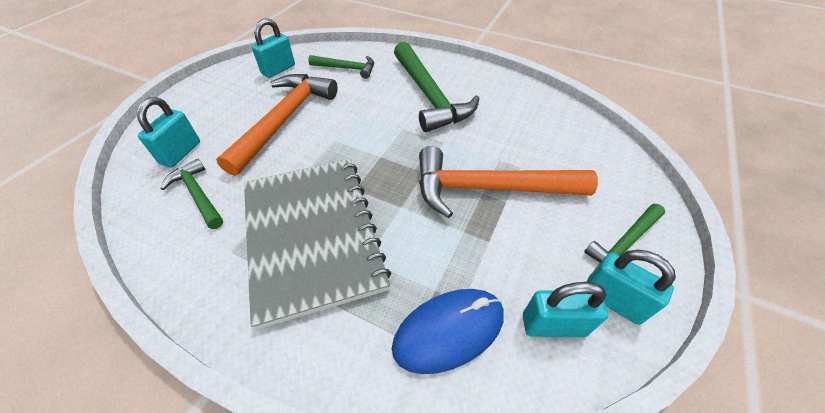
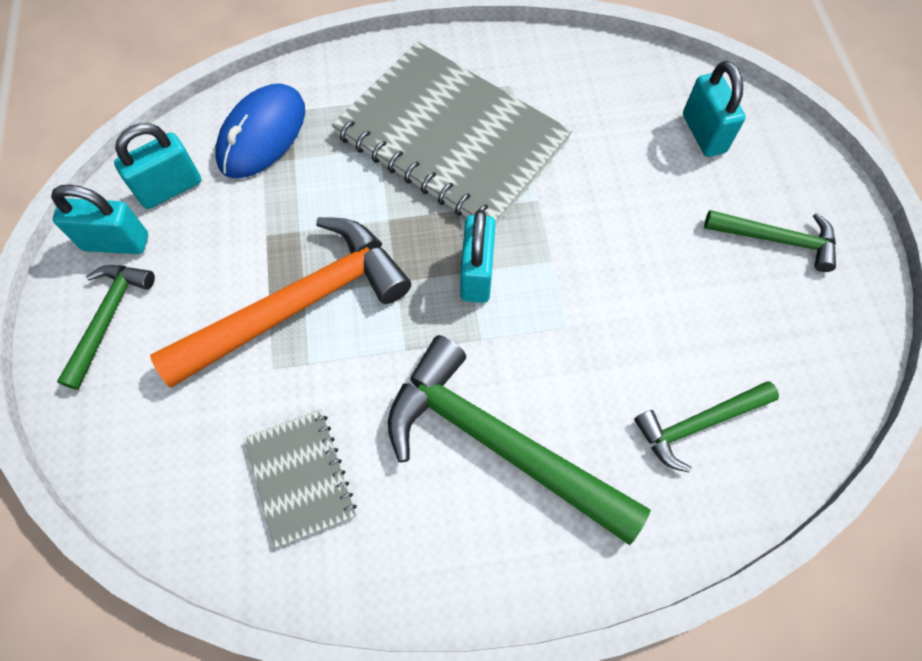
camera: 145 degrees right, 15 degrees up
green hammer [161,158,223,229] -> green hammer moved to [704,210,836,272]
orange hammer [216,74,338,176] -> none
turquoise padlock [252,18,295,78] -> turquoise padlock moved to [460,210,496,303]
none -> grey notebook [244,409,357,548]

